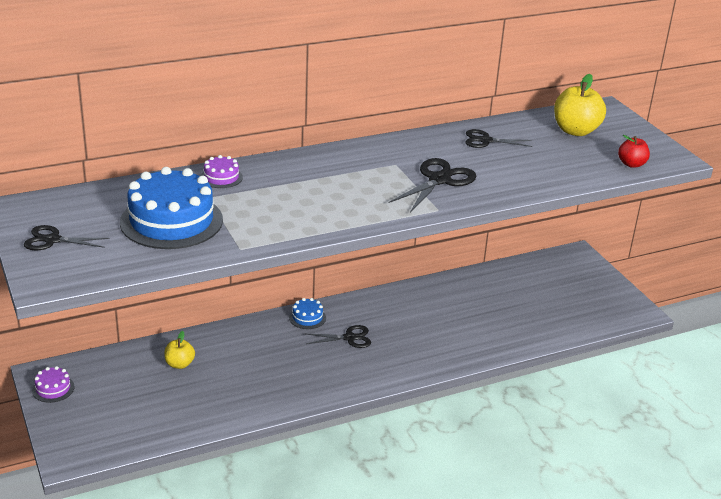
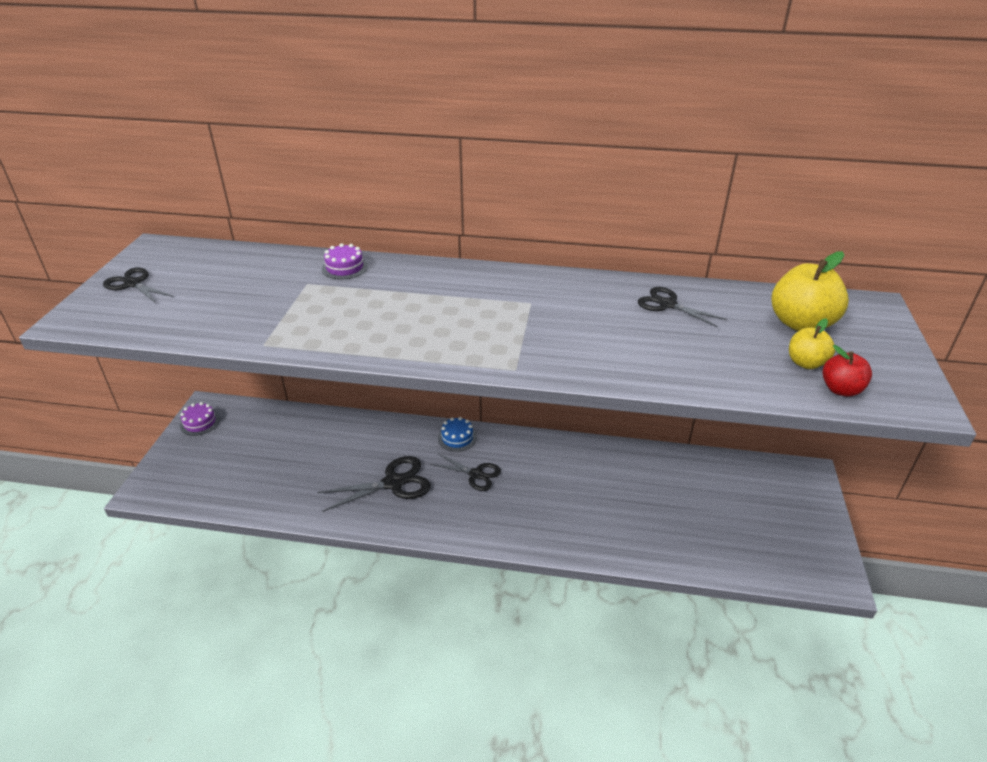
camera: 35 degrees right, 5 degrees up
blue cake [120,167,223,249] -> none
yellow apple [164,331,195,369] -> yellow apple moved to [789,318,835,369]
black scissors [388,158,477,213] -> black scissors moved to [317,456,431,512]

